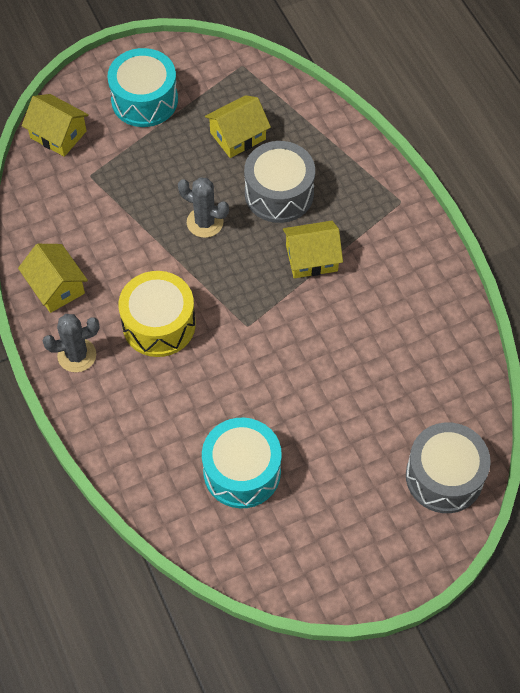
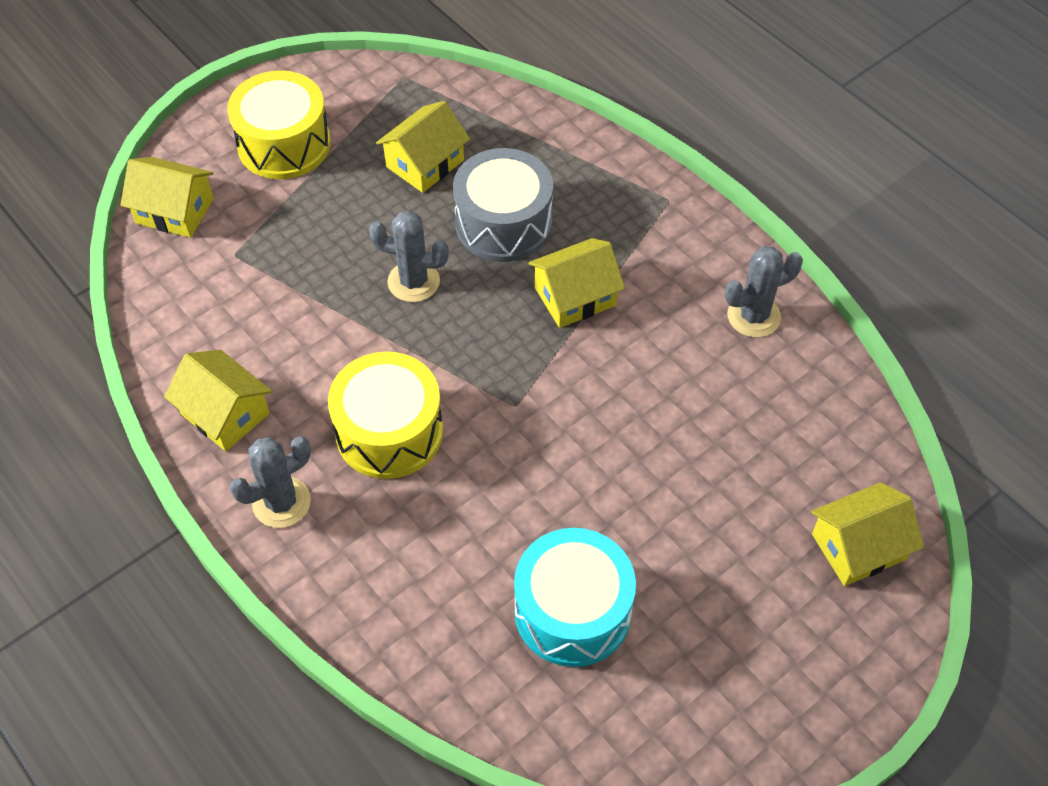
camera: 15 degrees left, 5 degrees down
turquoise drum [108,48,178,127] -> yellow drum [227,70,331,179]
grey drum [406,422,491,513] -> yellow house [811,482,924,586]
none -> grey cactus [725,246,803,337]

